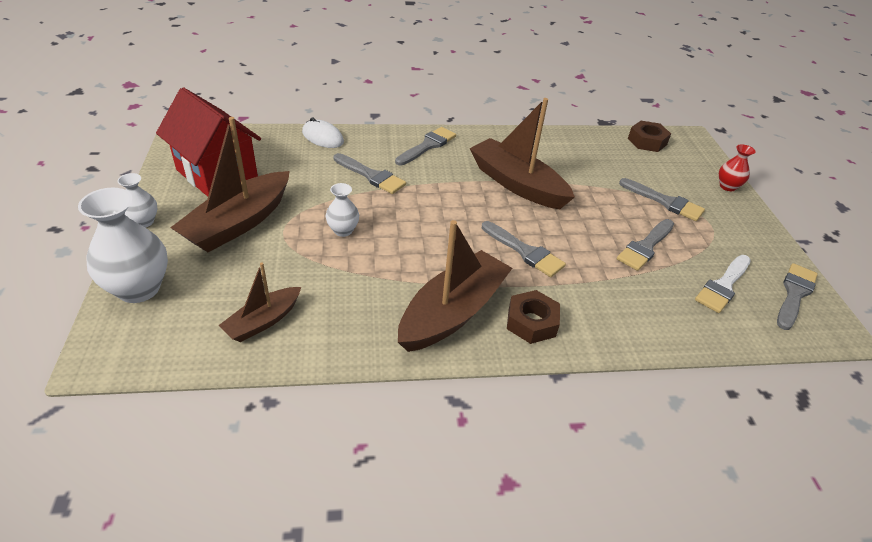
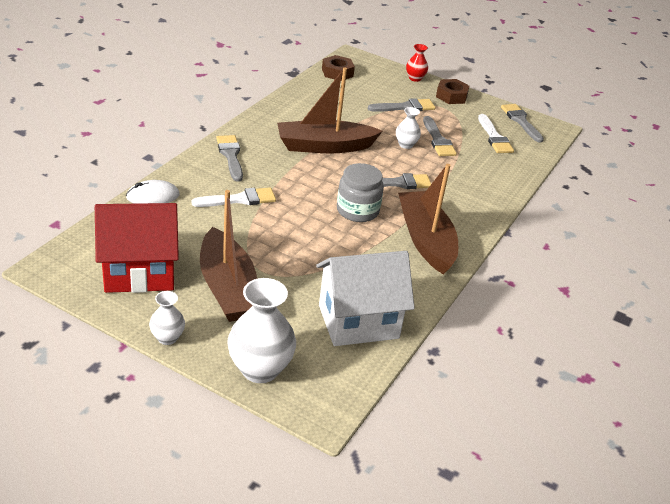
camera: 55 degrees left, 5 degrees down
brown boat [218,262,301,342] -> white house [316,251,415,346]
white vase [326,183,359,237] -> white vase moved to [396,107,421,149]
grey brush [334,153,406,194] -> white brush [191,187,276,207]
brown nut [507,290,560,344] -> brown nut moved to [436,79,469,104]
none -> grey jar [337,163,384,222]

